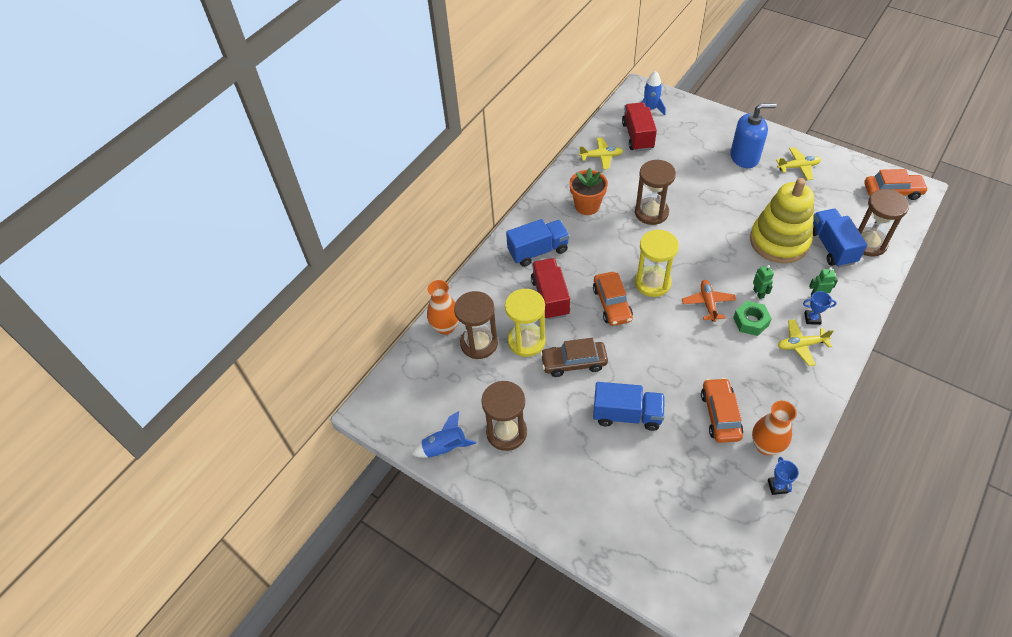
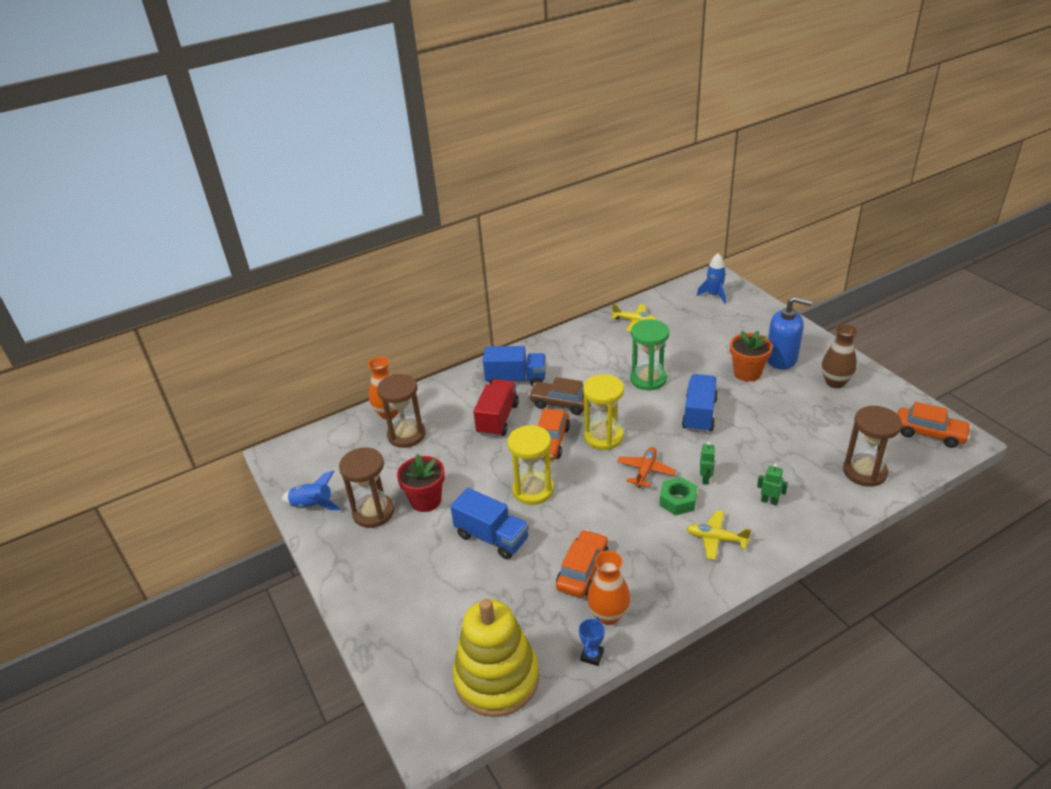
camera: 25 degrees right, 15 degrees down
yellow hourglass [505,289,546,357] -> yellow hourglass moved to [507,425,554,505]
brown car [540,338,608,377] -> brown car moved to [528,377,591,415]
orange flower pot [569,168,608,215] -> orange flower pot moved to [730,331,773,382]
red truck [622,102,657,151] -> none
brown hourglass [635,160,676,225] -> green hourglass [630,320,669,391]
yellow stacking toy [750,178,814,263] -> yellow stacking toy moved to [453,599,539,717]
yellow plane [776,147,821,180] -> brown vase [822,324,858,388]
blue trophy [803,291,837,325] -> none
blue truck [813,209,867,267] -> blue truck moved to [682,374,718,433]
none -> red flower pot [397,454,445,512]

